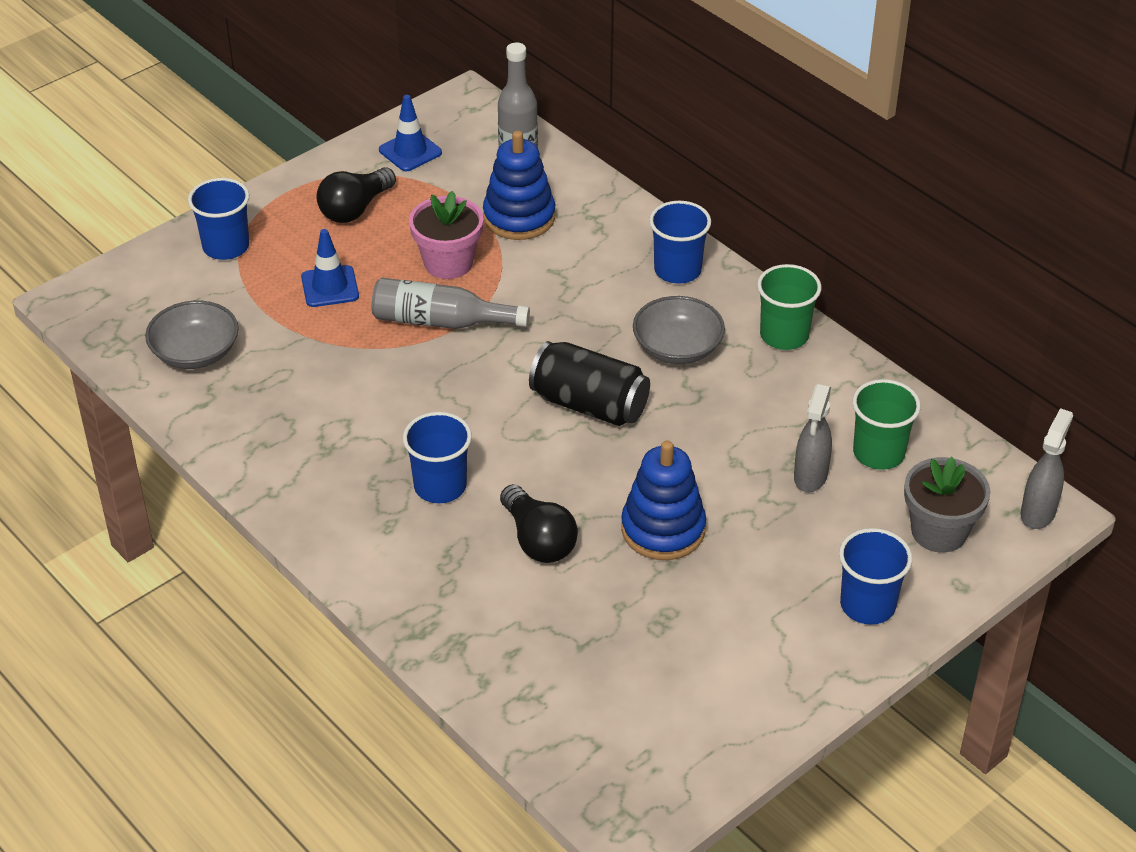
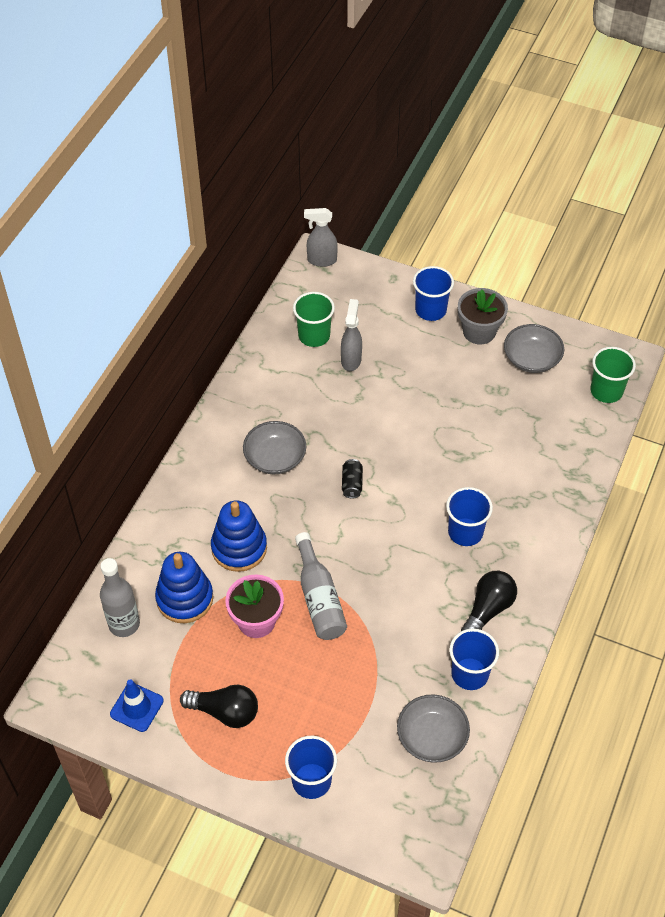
camera: 115 degrees left, 10 degrees up
blue traffic cone [301,229,359,307] -> none
black light bulb [500,484,578,563] -> black light bulb moved to [461,571,517,631]
black can [529,341,650,426] -> black can [342,459,363,499], size x0.49
blue stacking toy [621,441,706,560] -> blue stacking toy moved to [211,501,267,572]
blue cup [649,201,711,284] -> blue cup moved to [449,629,499,690]
green cup [757,264,821,350] -> green cup moved to [591,347,636,403]
grey spray bottle [794,384,832,492] -> grey spray bottle turned 75 degrees counterclockwise [341,299,362,371]
grey flower pot [904,457,991,553] -> grey flower pot moved to [458,288,508,344]
none -> grey bowl [504,324,564,373]

